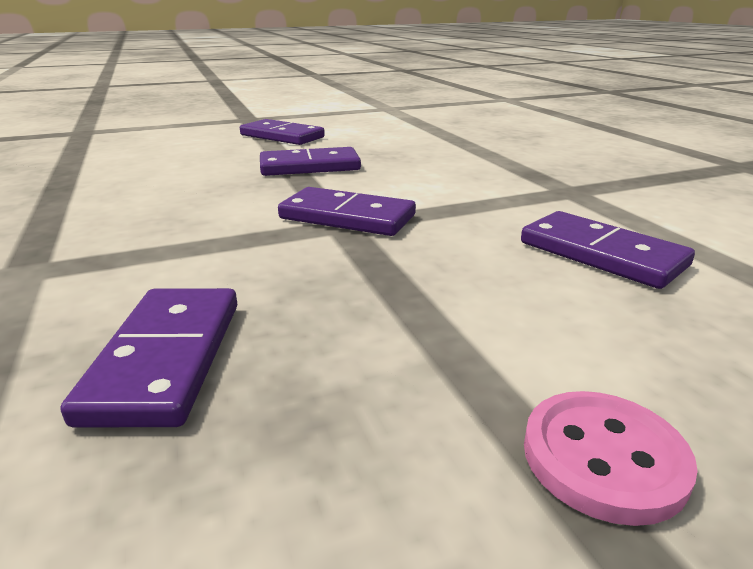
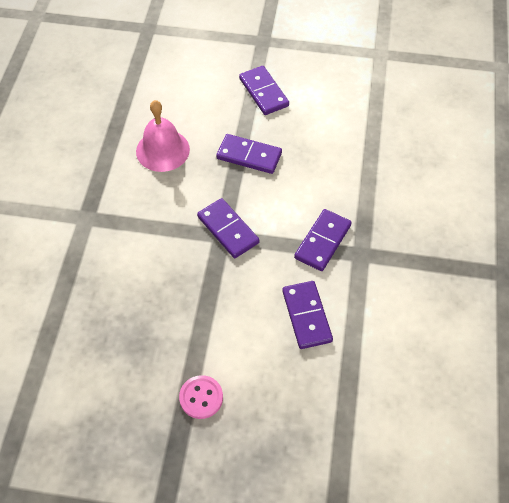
camera: 30 degrees right, 30 degrees up
purple domino [61,288,237,428] -> purple domino moved to [294,209,352,271]
none -> pink bell [136,100,190,172]

